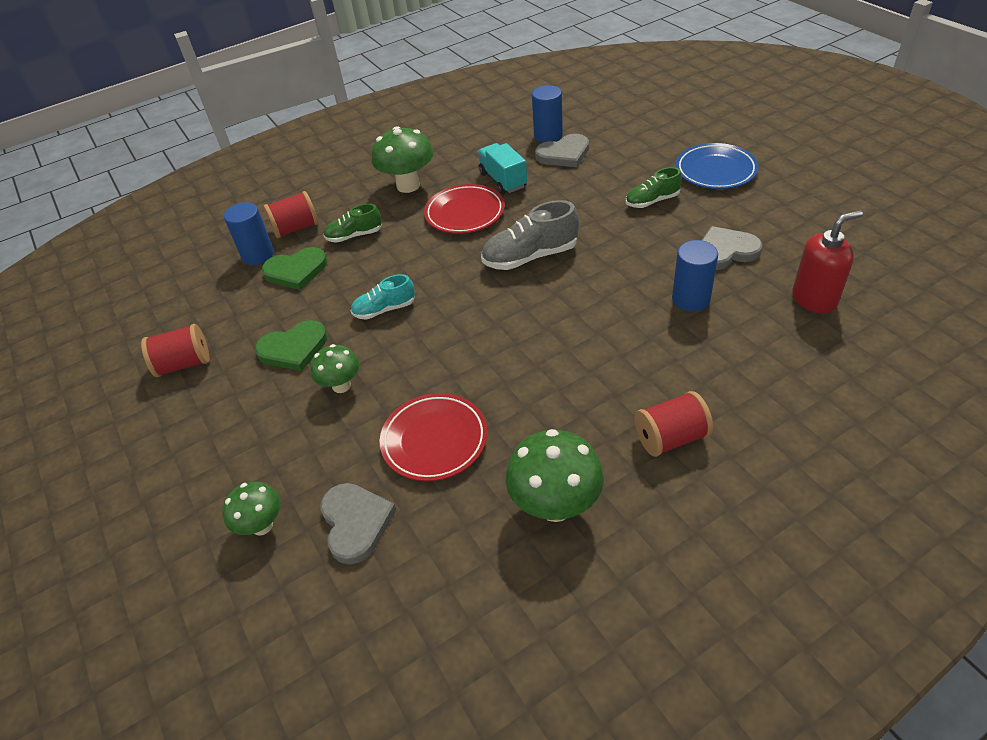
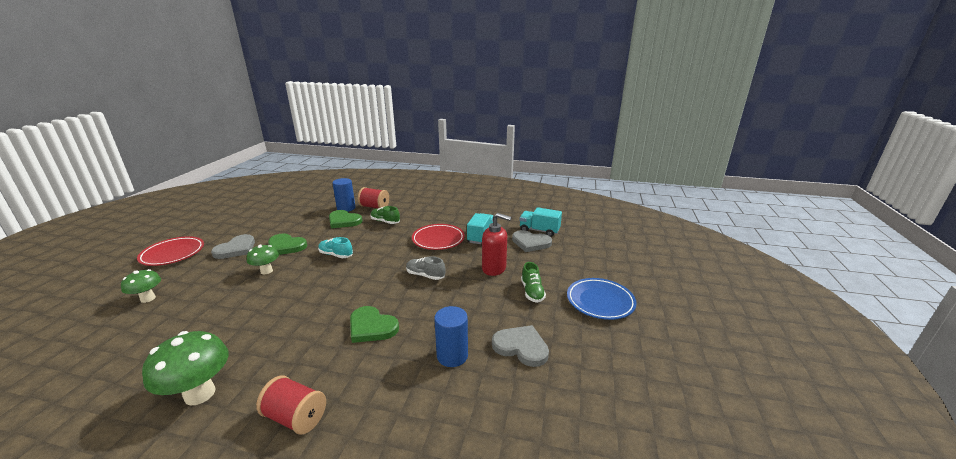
camera: 40 degrees right, 20 degrees down
red spool [141,324,209,377] -> none
grey heart [320,483,396,564] -> grey heart moved to [211,234,255,259]
green mushroom [371,126,433,193] -> none
red plate [380,393,487,481] -> red plate moved to [137,236,204,266]
grey shoe [481,200,579,270] -> grey shoe [406,256,446,280], size x0.62
blue cylinder [532,85,563,143] -> turquoise truck [519,207,562,237]
green shoe [626,167,682,208] -> green shoe turned 120 degrees counterclockwise [521,262,546,303]
red soap dispenser [792,210,863,314] -> red soap dispenser moved to [482,213,511,276]
none -> green heart [350,306,399,343]

